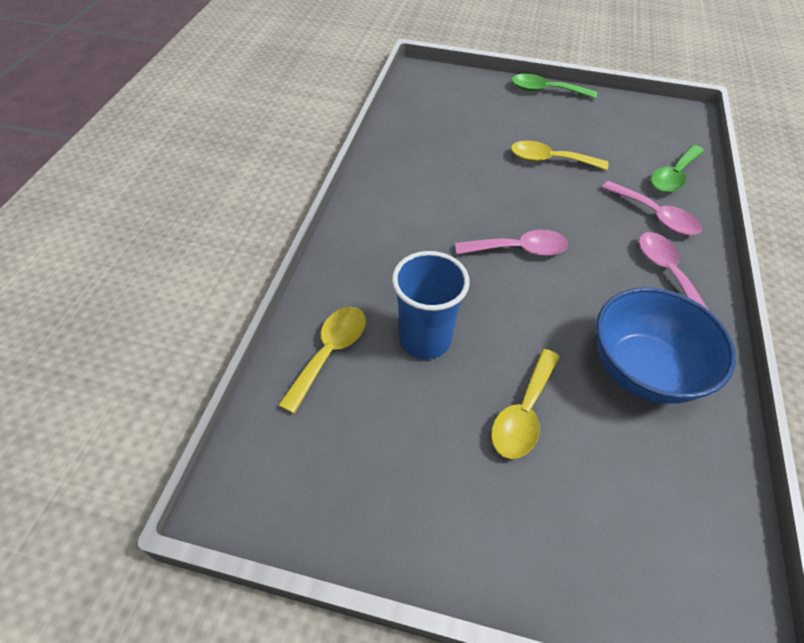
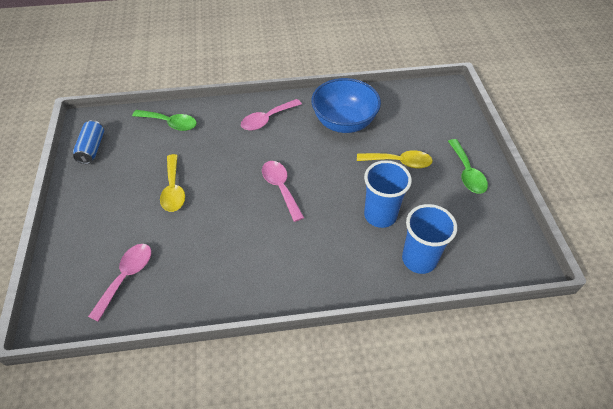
camera: 110 degrees left, 0 degrees up
yellow spoon [278,307,366,414] -> blue cup [402,204,457,274]
green spoon [511,74,597,99] -> green spoon moved to [448,139,488,194]
pink spoon [601,181,702,235] -> pink spoon moved to [88,244,151,322]
none -> blue can [73,120,104,164]

